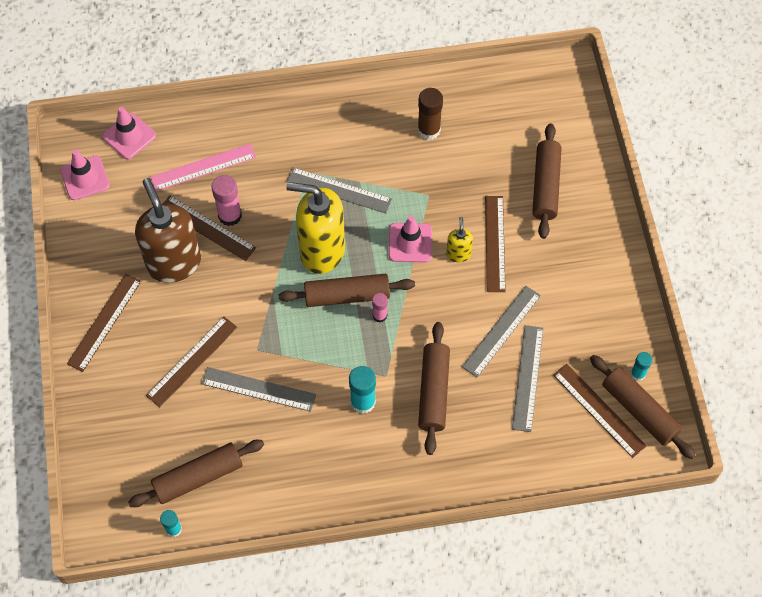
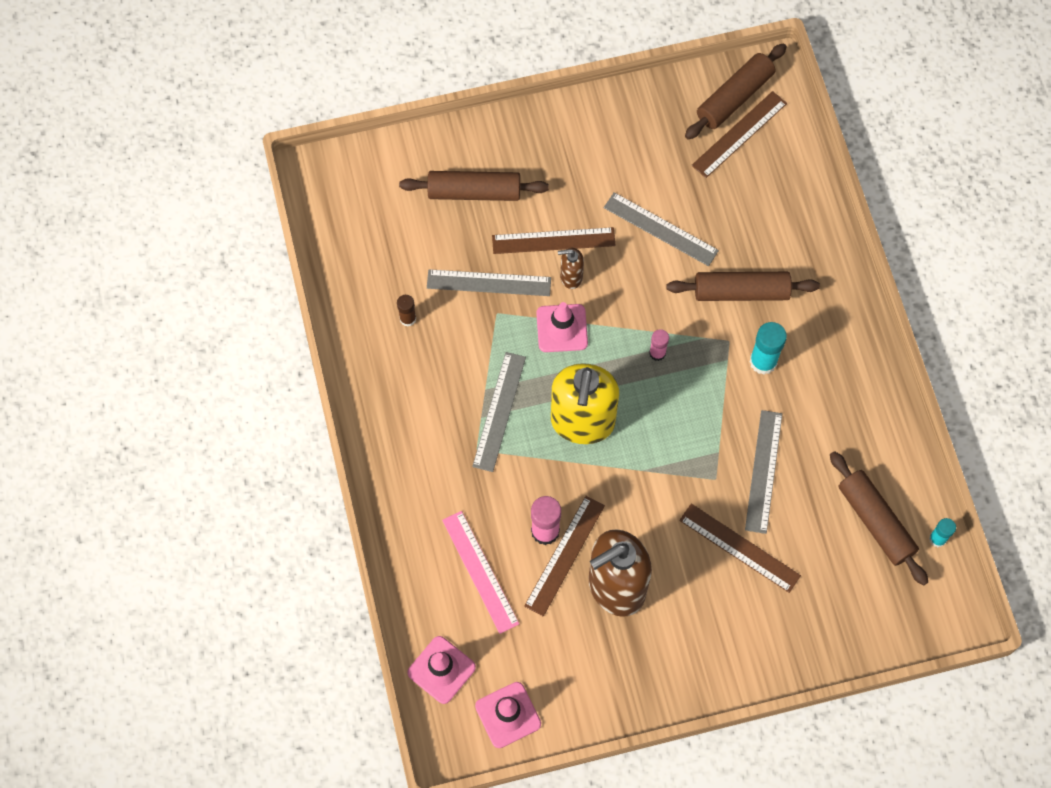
camera: 95 degrees left, 5 degrees up
brown ruler [67,274,141,372] -> none
brown rolling pin [278,274,415,307] -> none
brown glue stick [418,88,443,140] -> brown glue stick [397,295,416,326], size x0.61
yellow soap dispenser [446,217,473,263] -> brown soap dispenser [558,248,584,289]
grey ruler [512,325,543,432] -> grey ruler moved to [427,269,551,296]
turquoise glue stick [631,352,653,381] -> none

